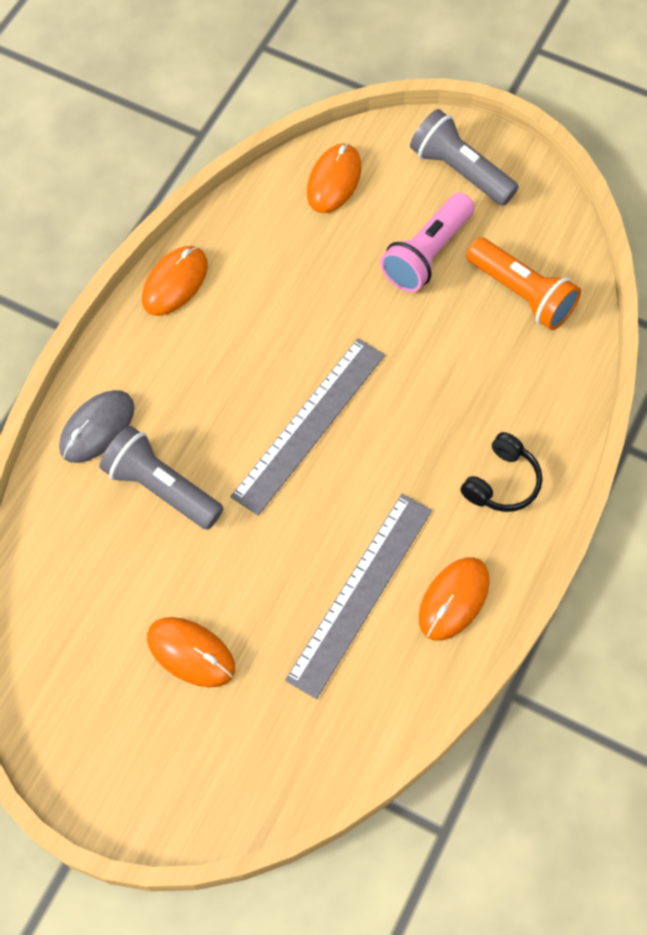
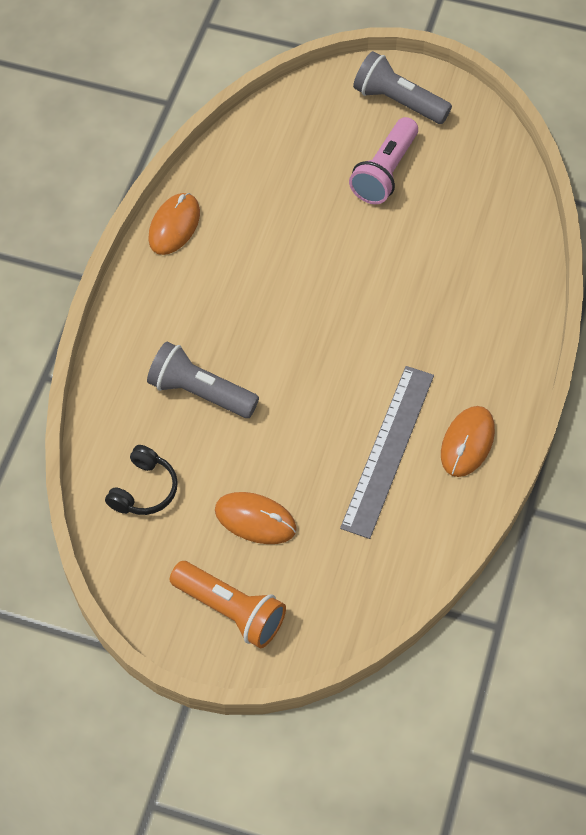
camera: 10 degrees left, 5 degrees down
grey mouse [59,390,134,463] -> none
grey ruler [230,338,385,515] -> none
orange mouse [307,143,361,213] -> none
black headphones [461,432,542,512] -> black headphones moved to [105,445,178,515]
orange flashlight [467,238,581,330] -> orange flashlight moved to [170,561,286,648]

